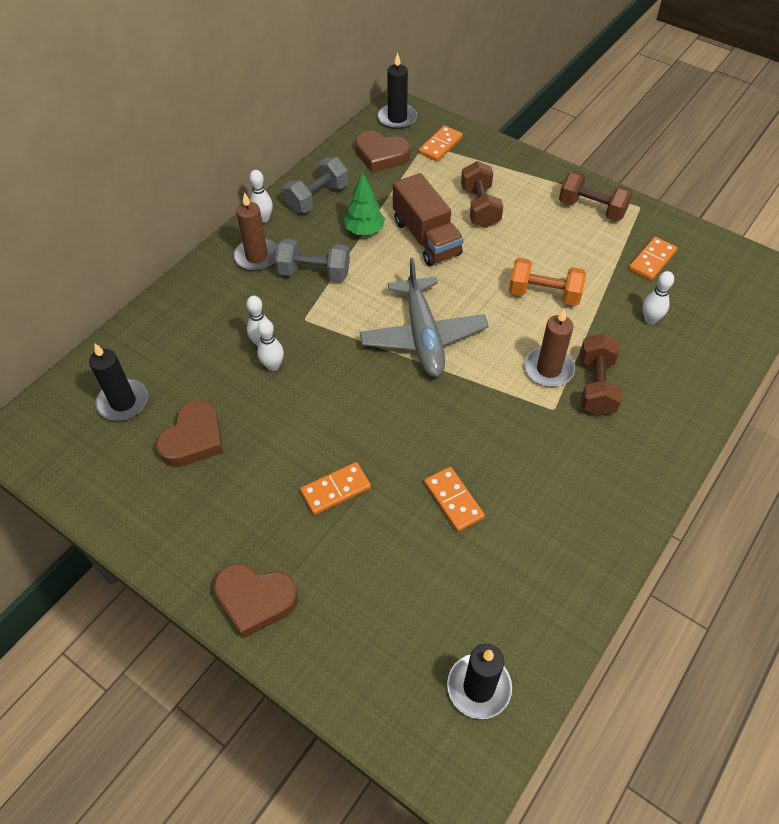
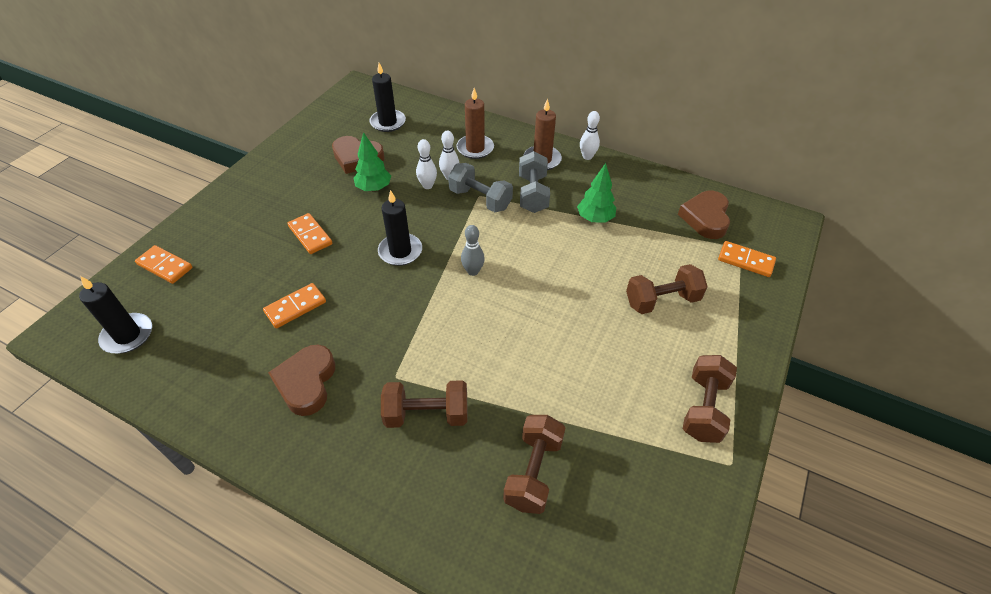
camera: 80 degrees right, 5 degrees down
brown heart [214,563,298,638] -> brown heart moved to [268,345,335,416]
grey dumbbell [283,157,348,213] -> grey dumbbell moved to [448,163,513,212]
grey plane [360,258,489,377] -> grey bowling pin [461,225,485,276]
black candle [378,53,417,129] -> black candle moved to [378,190,422,266]
brown truck [393,173,464,266] -> none
orange dumbbell [509,258,586,306] -> none
brown candle [524,308,575,387] -> brown candle moved to [456,88,494,159]
orange domino [629,237,677,281] -> orange domino moved to [135,245,193,284]
white bowling pin [643,271,674,324] -> brown dumbbell [503,415,566,514]
none -> green tree [354,132,391,192]

